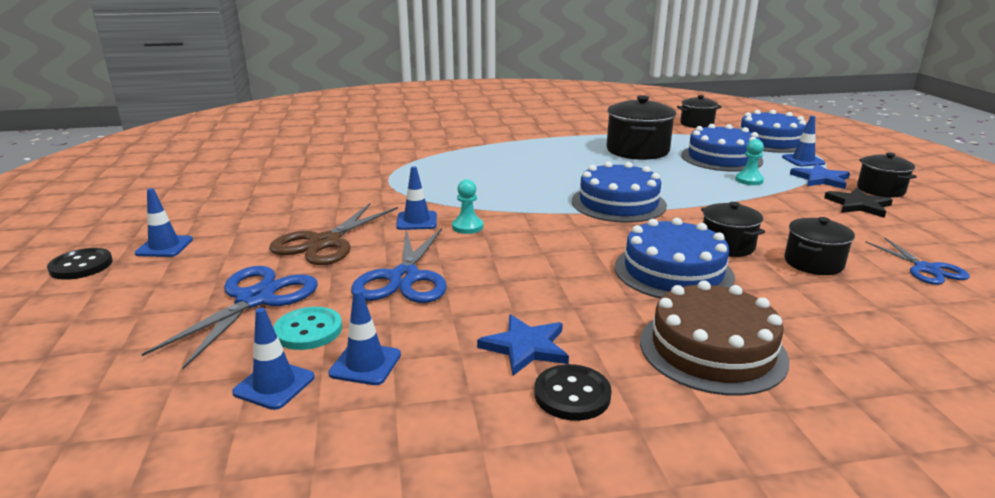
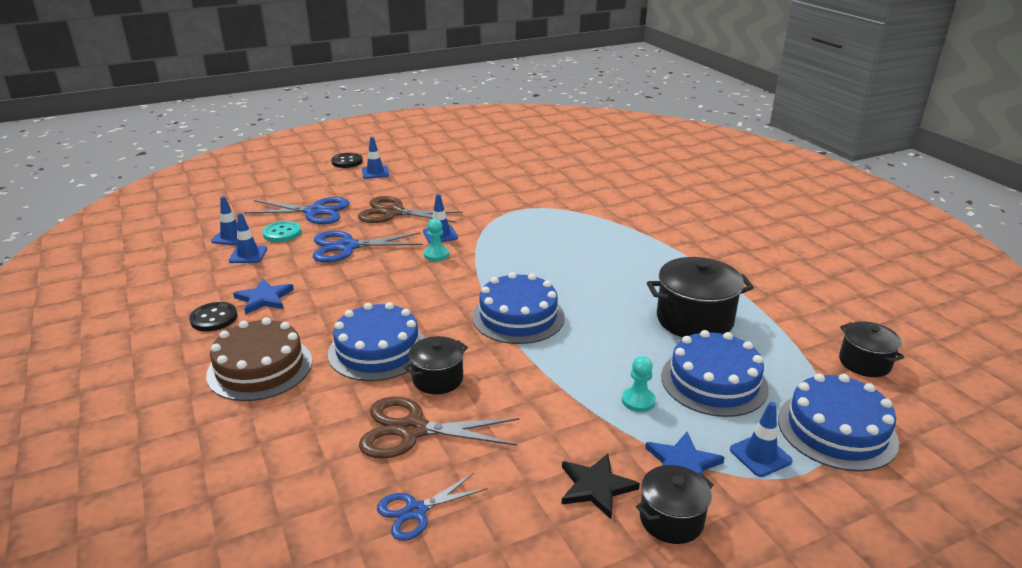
camera: 75 degrees right, 5 degrees up
black pot [784,217,855,275] -> brown scissors [359,397,519,459]

